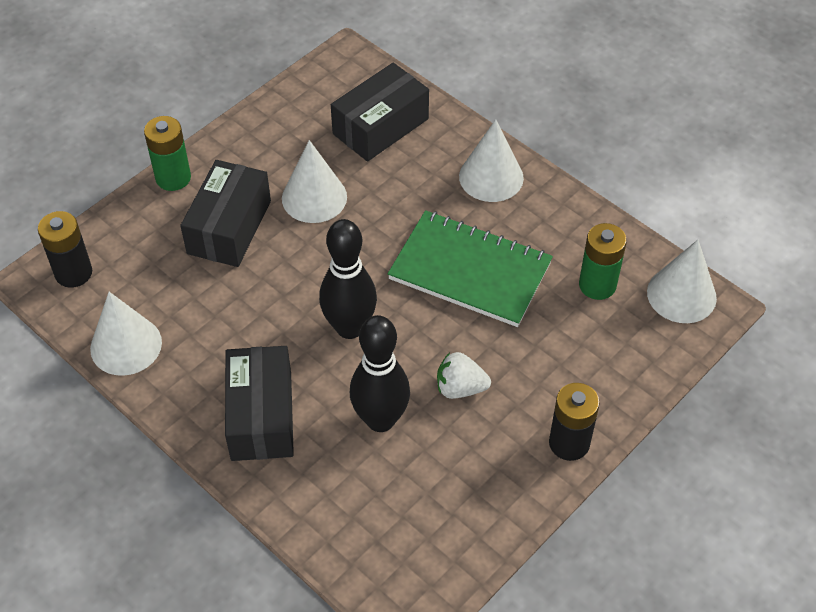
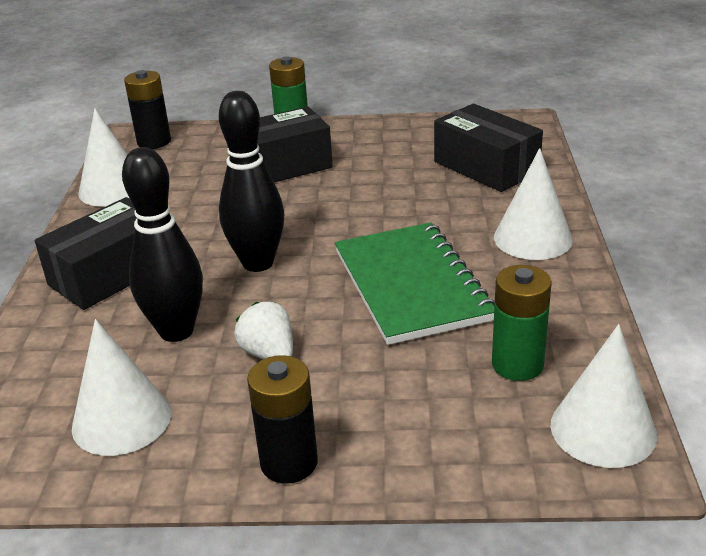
camera: 50 degrees right, 20 degrees down
white cone [282,140,347,223] -> white cone moved to [72,319,171,456]
black box [331,63,429,162] -> black box turned 45 degrees clockwise [434,104,543,192]

